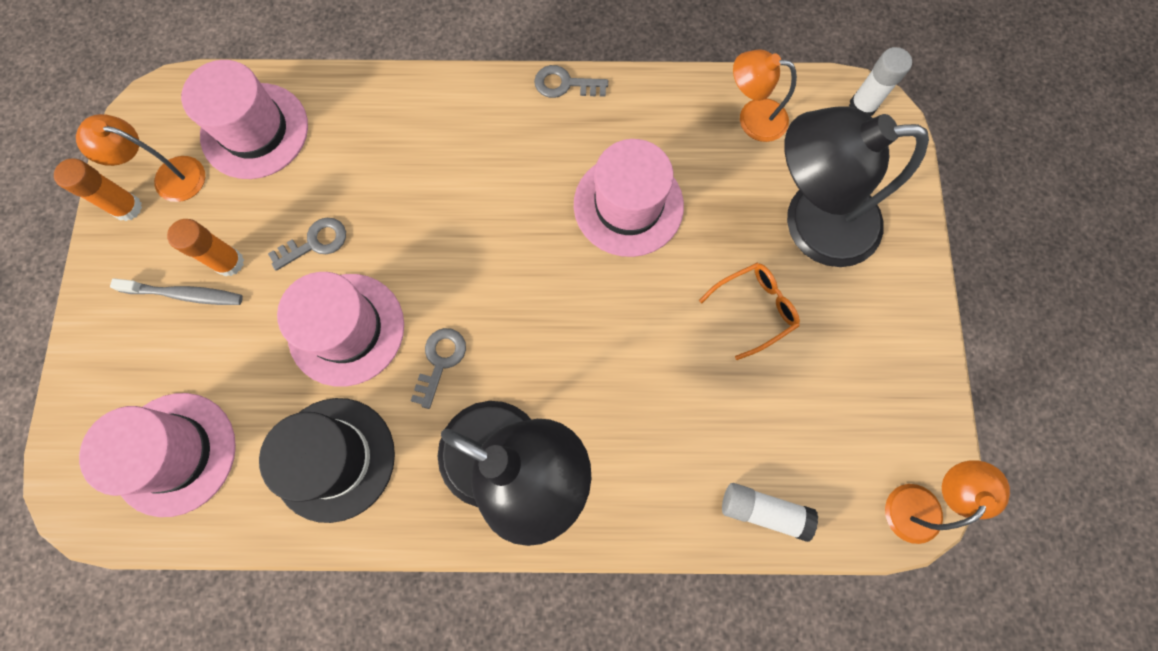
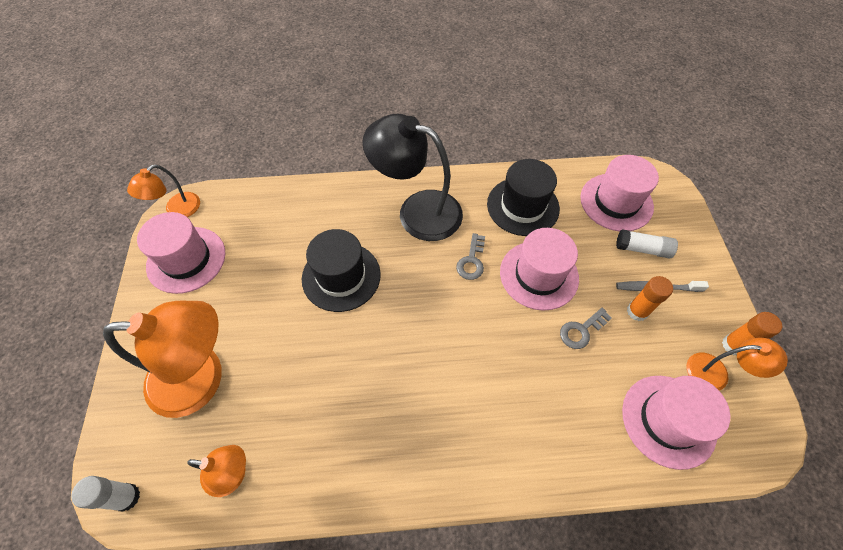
camera: 175 degrees right, 15 degrees down
grey key [534,65,608,98] -> none
pink hat [574,139,684,257] -> pink hat moved to [137,212,225,294]
orange glasses [699,263,800,360] -> none
white glue stick [722,483,818,542] -> white glue stick moved to [616,229,678,258]
black lamp [784,106,929,267] -> orange lamp [103,301,222,418]
none -> black hat [302,229,381,312]

